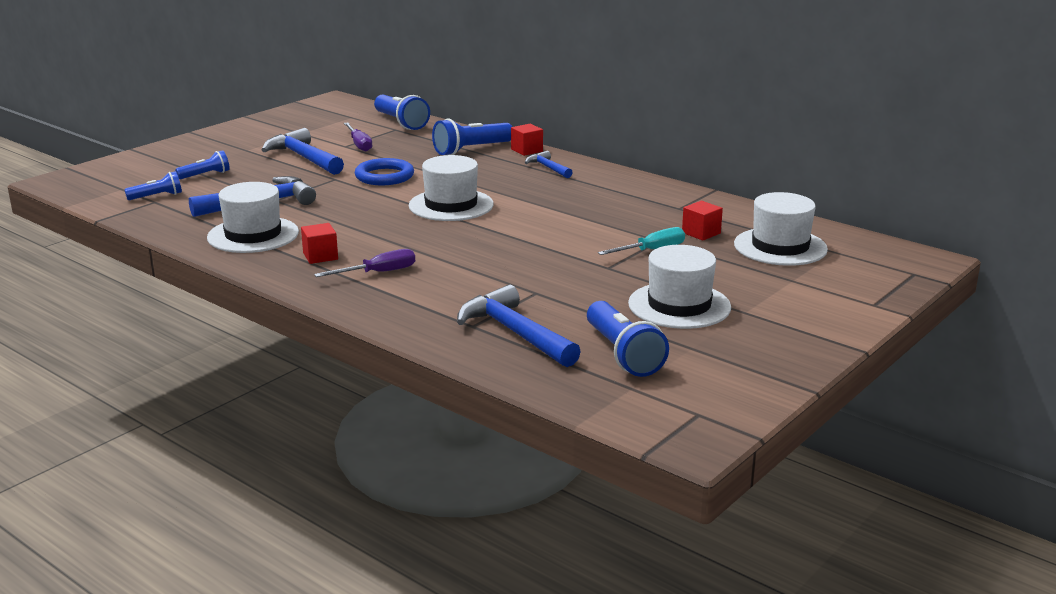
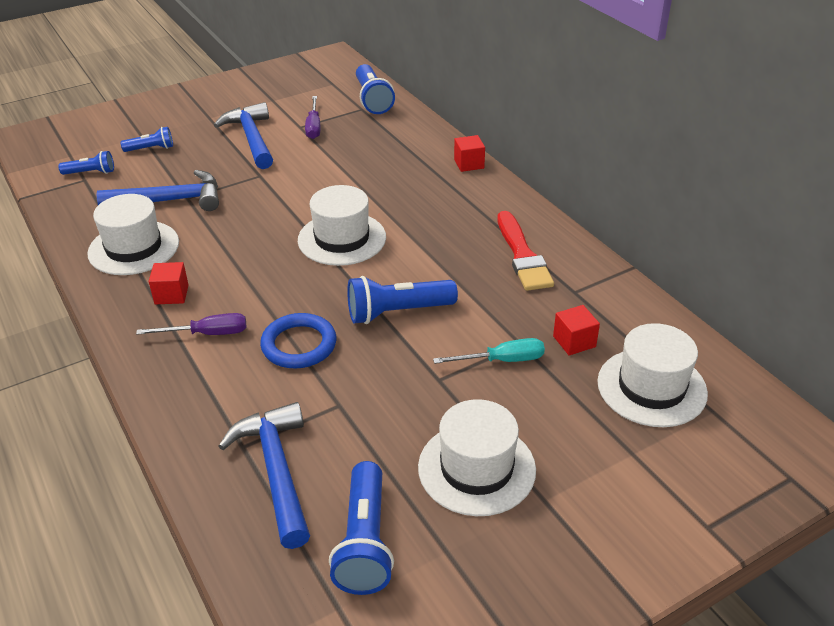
camera: 20 degrees right, 15 degrees up
blue ring [355,158,414,185] -> blue ring moved to [260,313,337,369]
blue flashlight [432,118,512,155] -> blue flashlight moved to [347,276,458,324]
blue hammer [525,151,573,178] -> none
none -> red brush [497,211,554,291]

